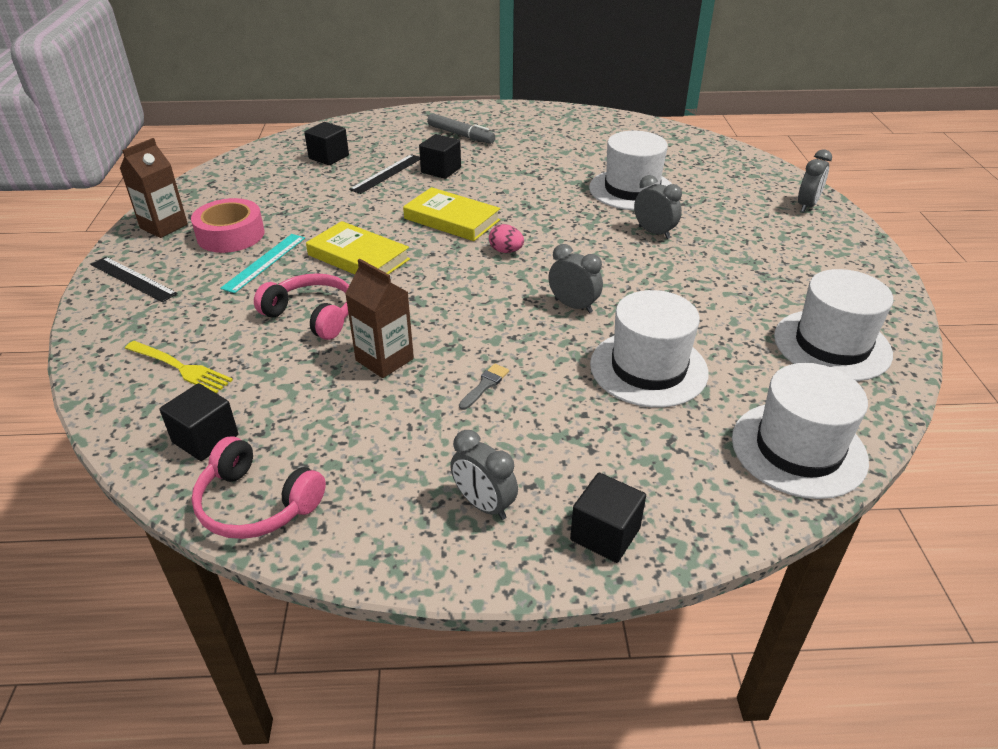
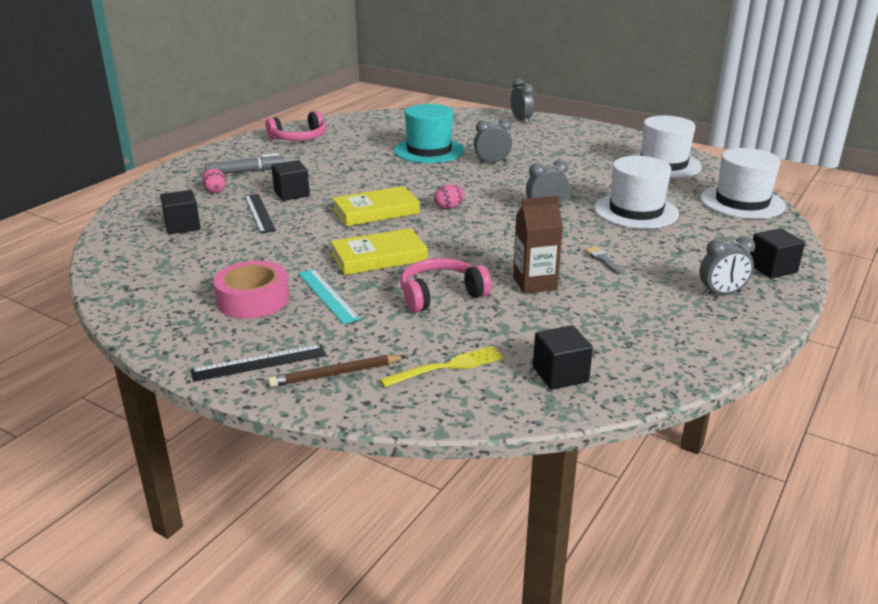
camera: 55 degrees left, 10 degrees down
brown carton [120,138,188,238] -> none
pink headphones [192,436,326,539] -> pink headphones moved to [266,111,326,141]
white hat [589,131,672,210] -> turquoise hat [394,104,464,163]
none -> pink egg [202,168,226,193]
none -> brown pencil [268,355,406,387]

